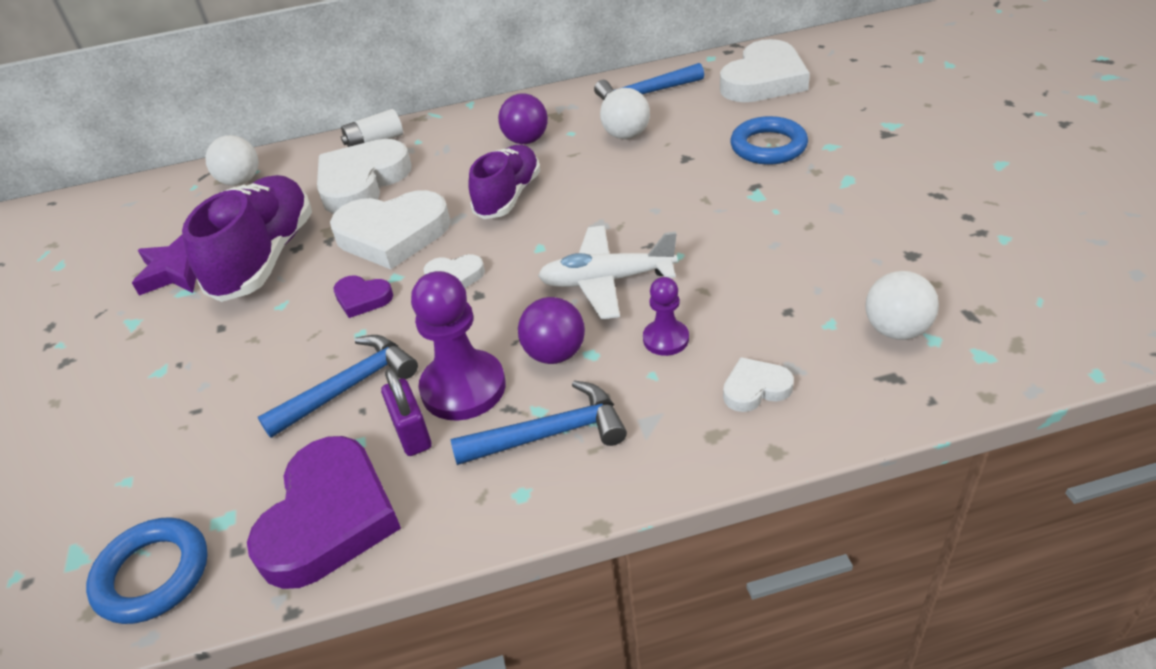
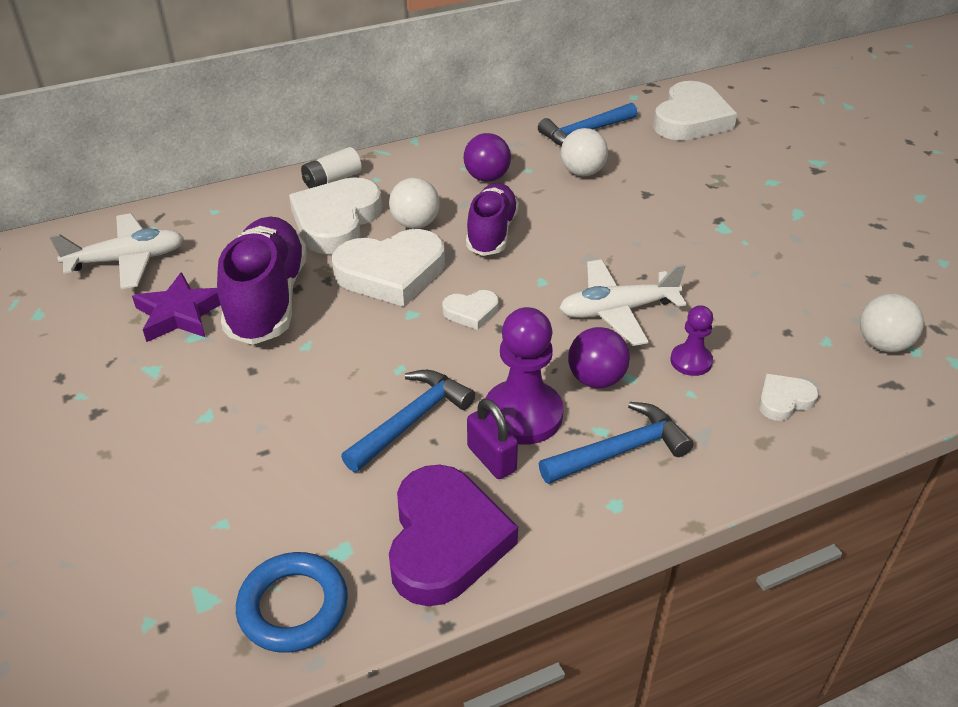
camera: 15 degrees left, 0 degrees up
white ball [205,135,259,186] -> white ball moved to [389,178,440,229]
purple heart [333,276,393,318] -> none
blue ring [730,116,808,165] -> none
none -> white plane [50,213,184,289]

